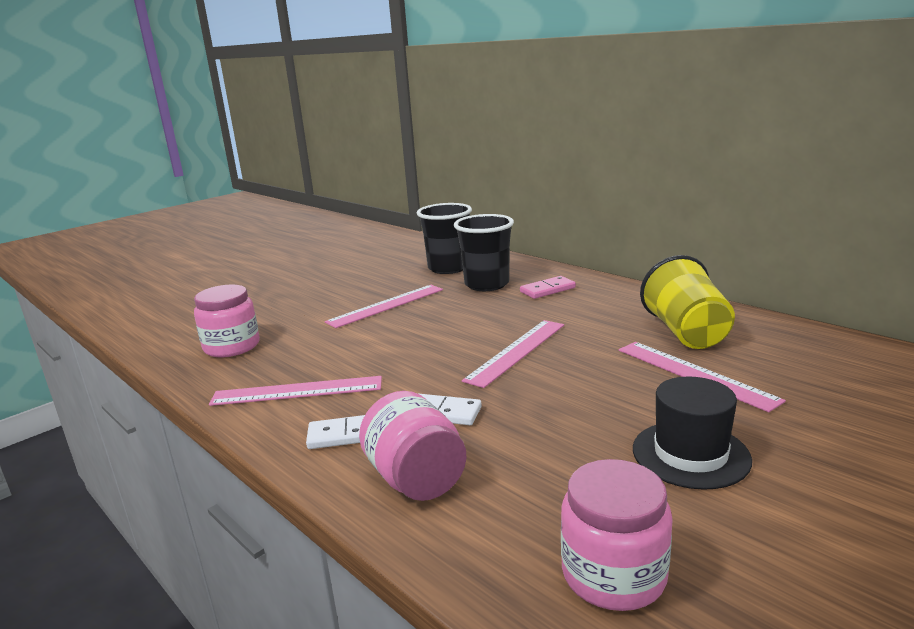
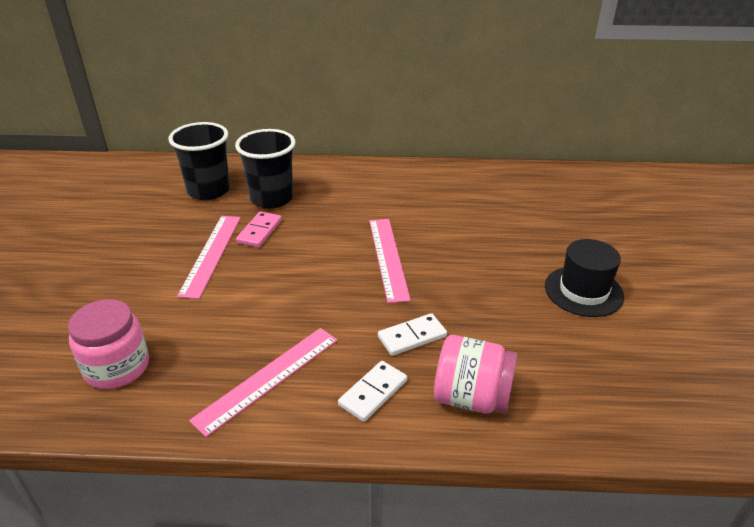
camera: 45 degrees left, 15 degrees up
pink domino [520,276,576,299] -> pink domino moved to [236,211,282,248]
pink jar [561,459,673,611] -> none
pink ruler [619,342,786,412] -> none
yellow cup [640,255,735,349] -> none

